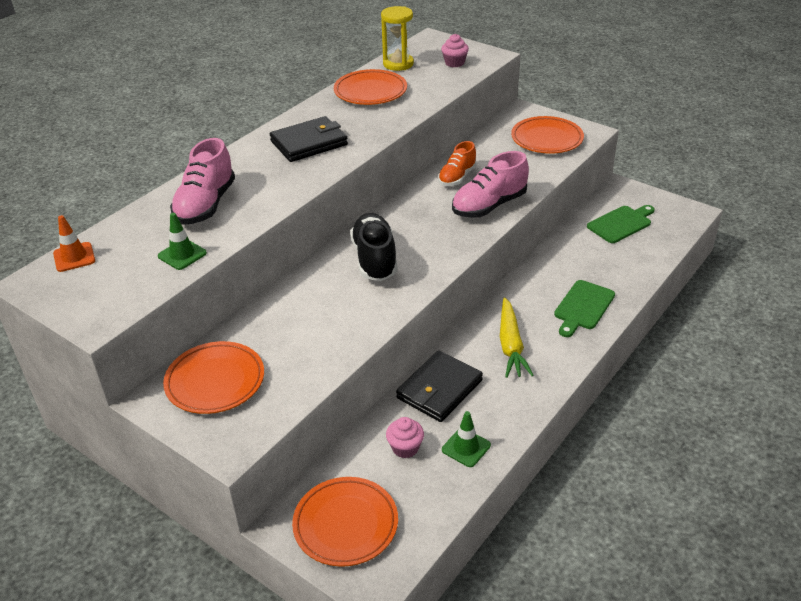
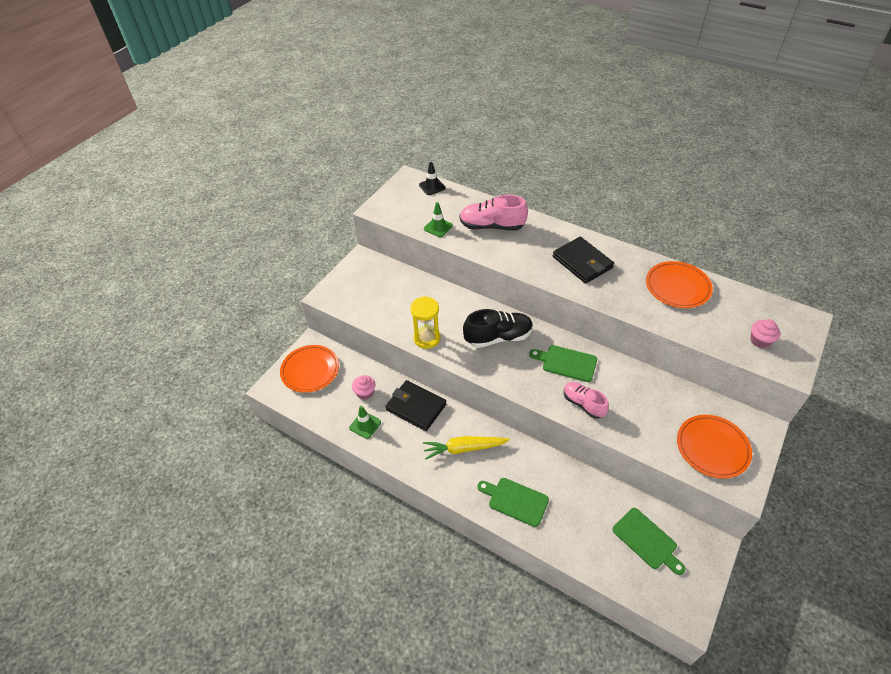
camera: 85 degrees right, 10 degrees up
orange traffic cone [53,215,95,272] -> black traffic cone [419,162,446,195]
orange plate [163,341,264,414] -> none
yellow hourglass [381,6,414,71] -> yellow hourglass moved to [410,296,441,349]
orange shoe [438,141,477,186] -> none
pink shoe [452,151,529,218] -> pink shoe [564,382,609,419], size x0.65
none -> green cutting board [529,345,597,382]

